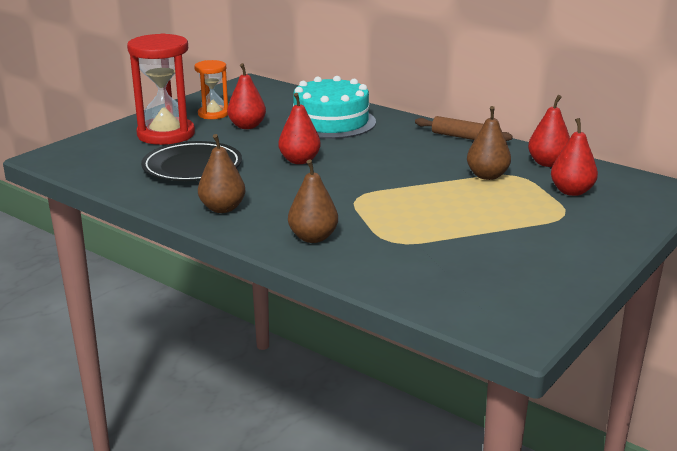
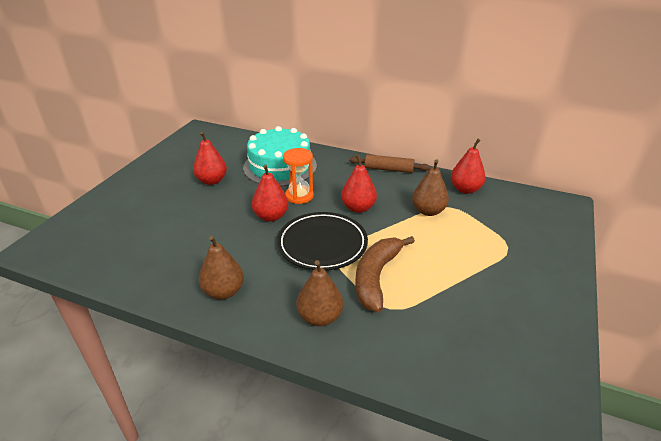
camera: 15 degrees left, 10 degrees up
red hourglass [127,33,195,145] -> none
black plate [141,141,242,181] -> black plate moved to [277,212,368,270]
orange hourglass [194,60,228,119] -> orange hourglass moved to [283,148,314,204]
red pear [551,118,598,196] -> red pear moved to [341,155,377,213]
none -> brown banana [355,236,415,312]

